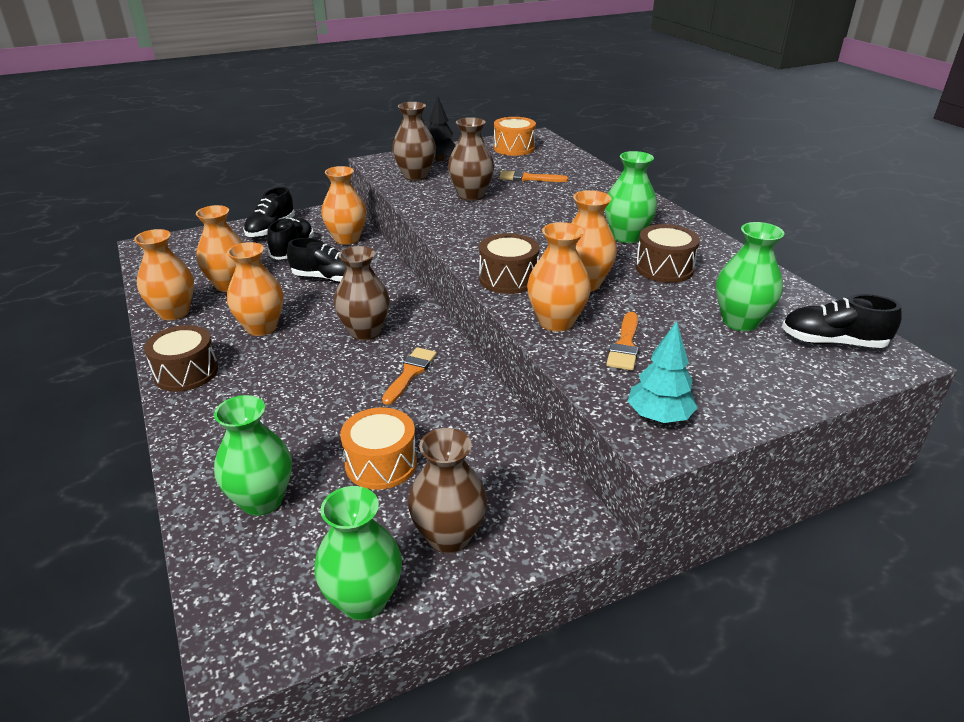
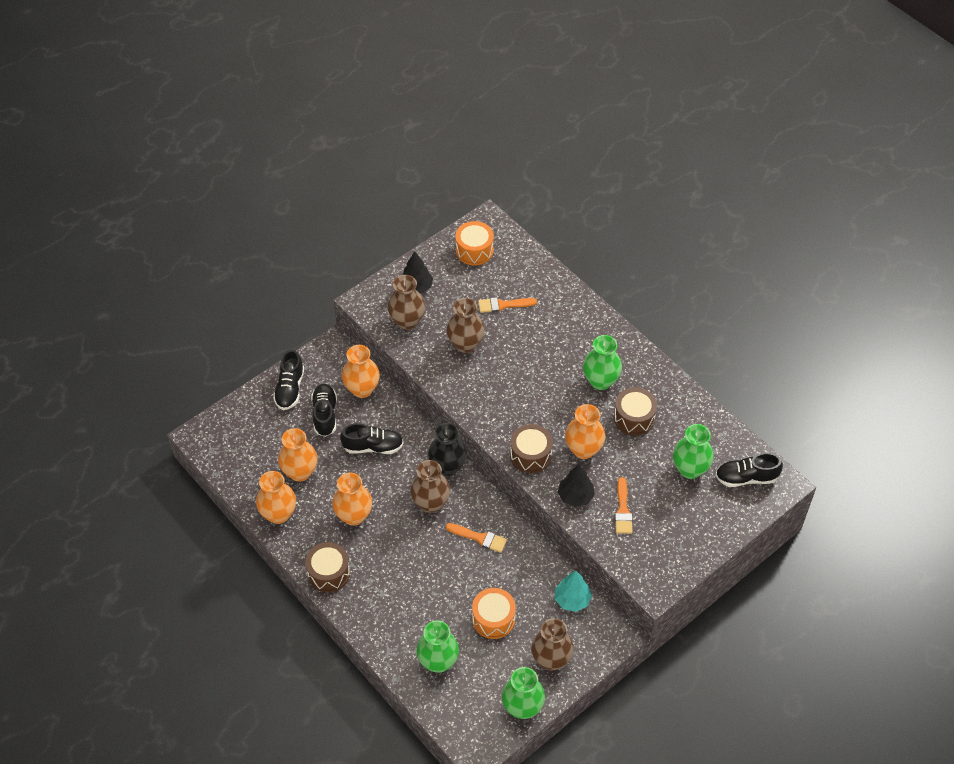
camera: 15 degrees left, 20 degrees up
orange brush [382,347,437,405] -> orange brush turned 105 degrees clockwise [446,523,507,553]
orange vase [527,222,591,332] -> black tree [558,464,595,507]
turquoise tree [628,321,698,423] -> turquoise tree moved to [555,571,592,612]
none -> black vase [428,423,467,476]

